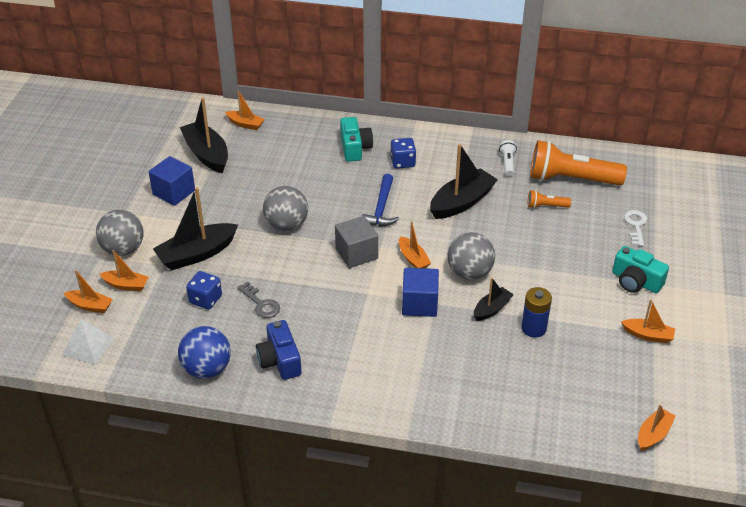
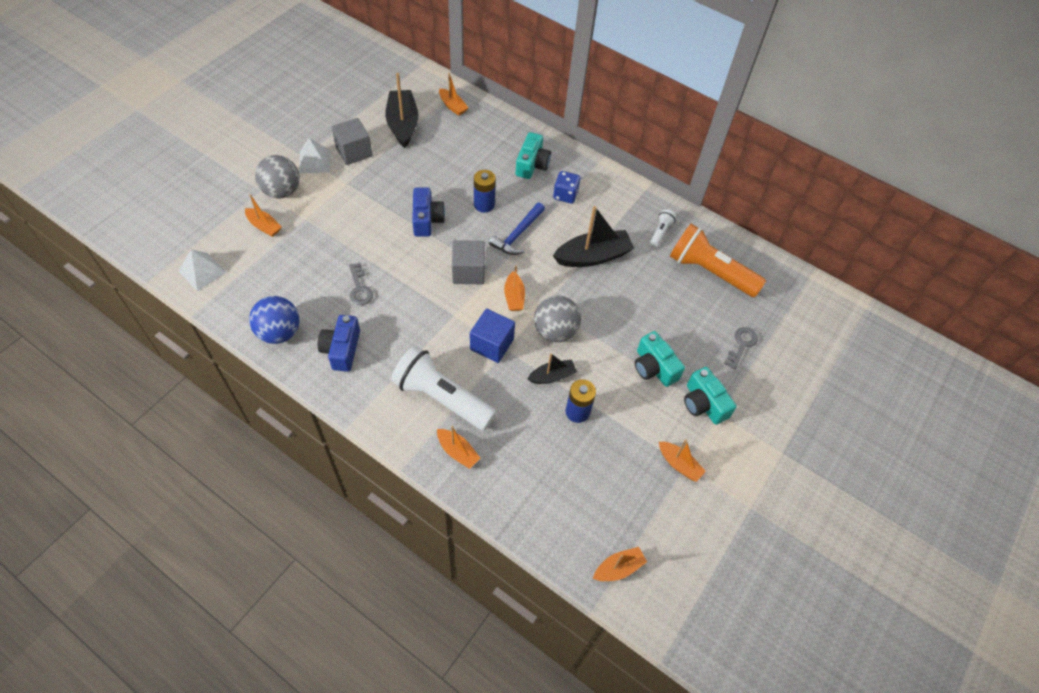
camera: 20 degrees right, 15 degrees up
orange boat [64,270,113,313] -> orange boat moved to [437,426,480,469]
blue cube [149,156,195,206] -> grey cube [332,118,372,165]
black boat [153,187,238,270] -> none
blue dice [186,271,222,310] -> none
grey ball [263,186,308,231] -> blue camera [412,187,445,237]
orange flashlight [528,190,571,209] -> none
white key [624,210,647,246] -> grey key [724,327,758,370]
none -> white pyramid [299,138,330,173]
none -> white flashlight [391,346,496,430]
none -> blue battery [474,170,496,213]
none -> turquoise camera [635,331,685,387]

